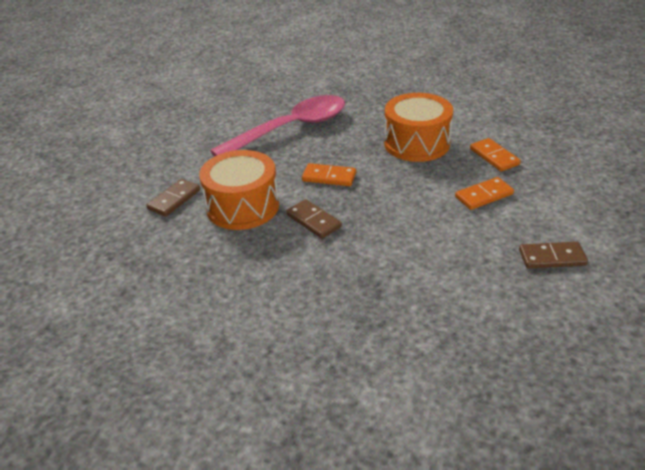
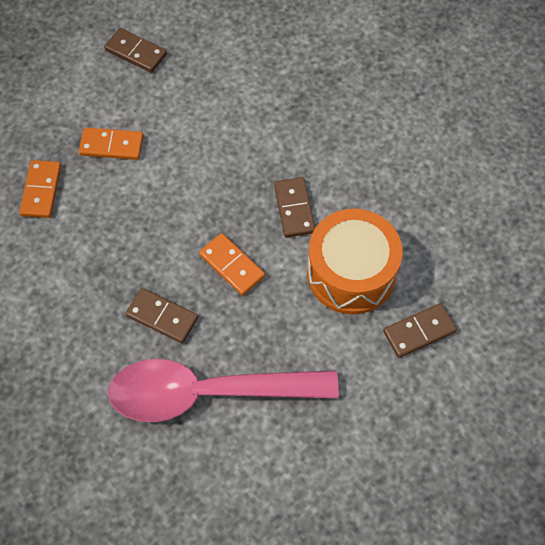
camera: 150 degrees left, 25 degrees up
orange drum [384,93,453,162] -> none
none -> brown domino [125,288,198,343]

